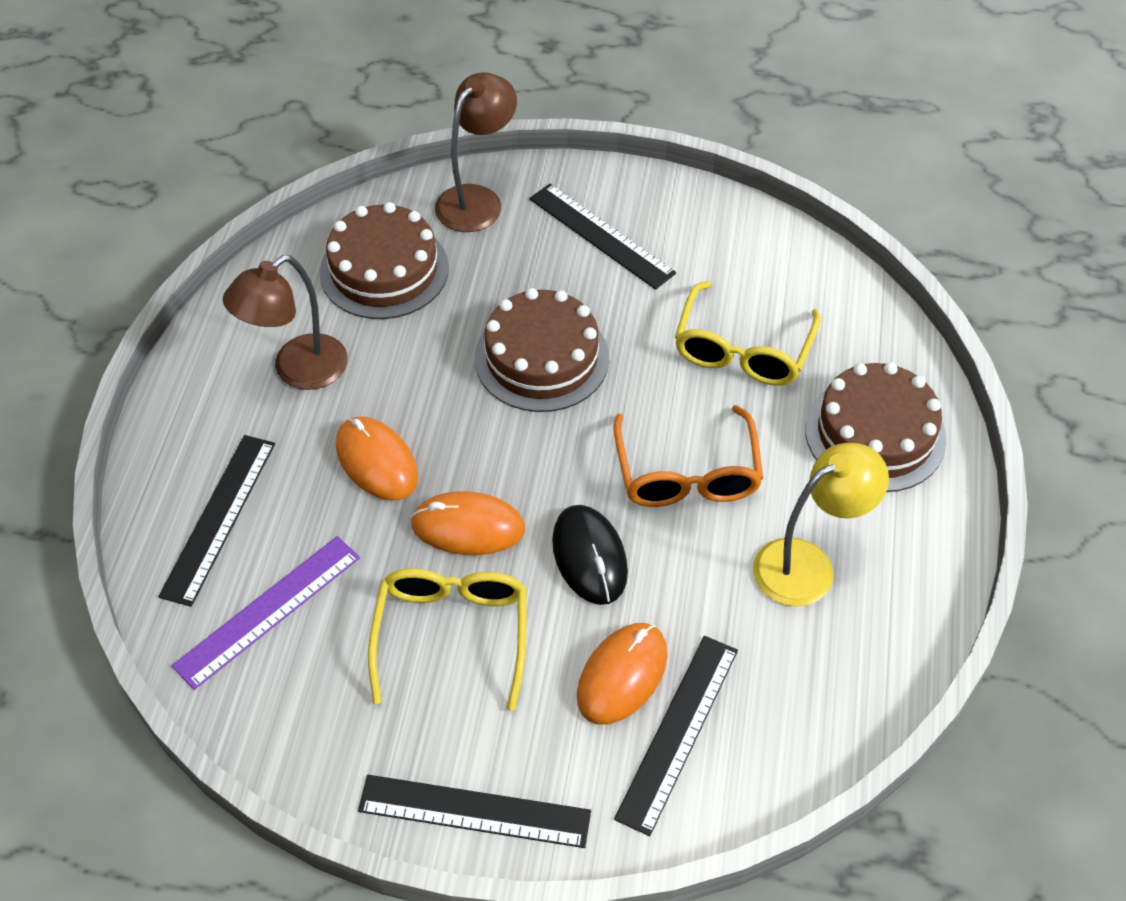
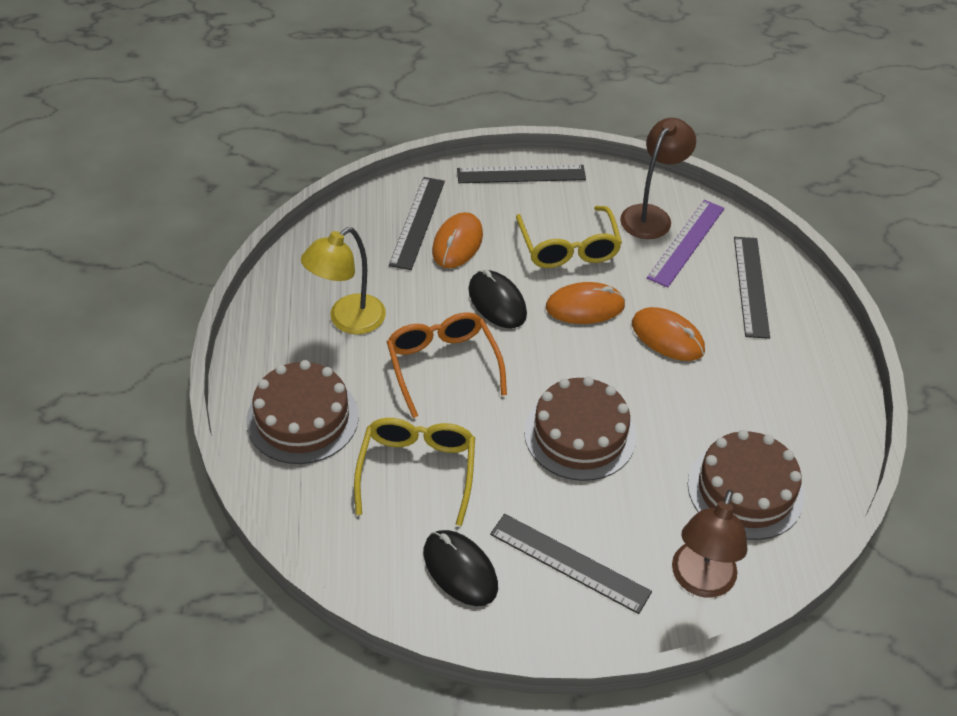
camera: 165 degrees right, 5 degrees down
brown lamp [223,255,348,390] -> brown lamp moved to [620,118,696,239]
none -> black mouse [423,530,498,606]

